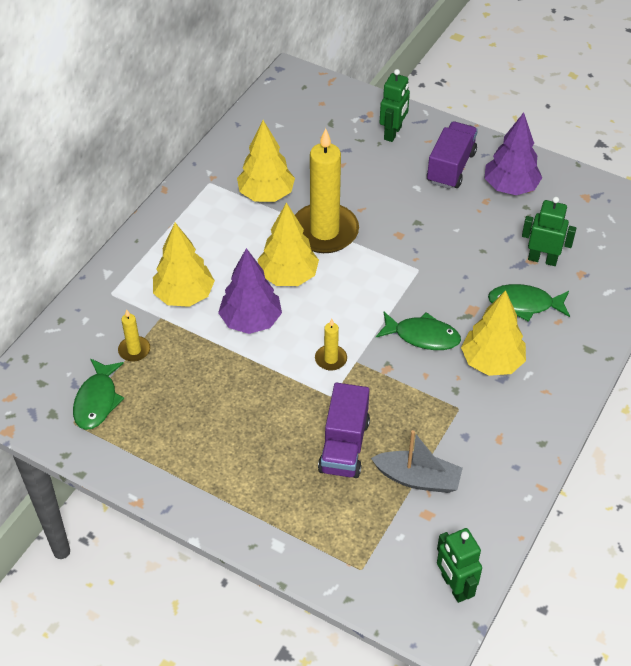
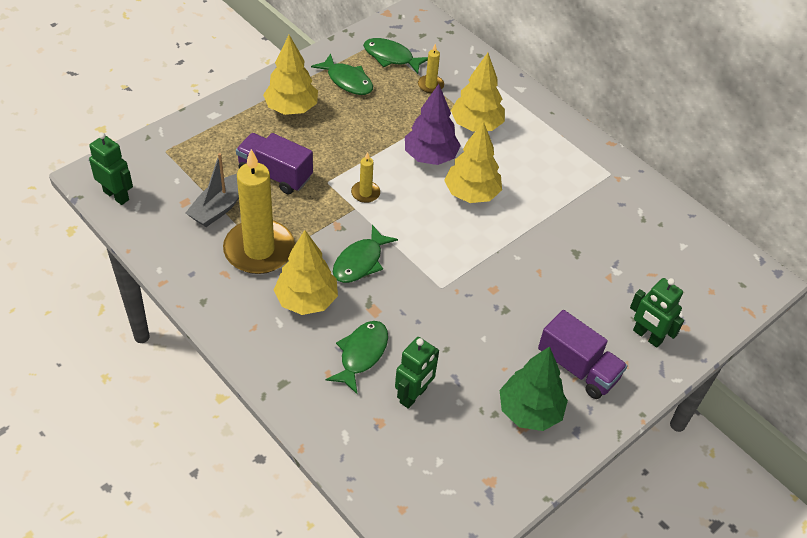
camera: 105 degrees right, 0 degrees up
yellow tree [237,120,295,202] -> yellow tree moved to [263,35,318,115]
yellow candle [295,128,359,253] -> yellow candle moved to [223,149,295,274]
green robot [437,528,482,603] -> green robot turned 45 degrees clockwise [89,133,133,205]
purple tree [484,113,542,195] -> green tree [500,346,568,431]
none -> green fish [311,53,373,95]

